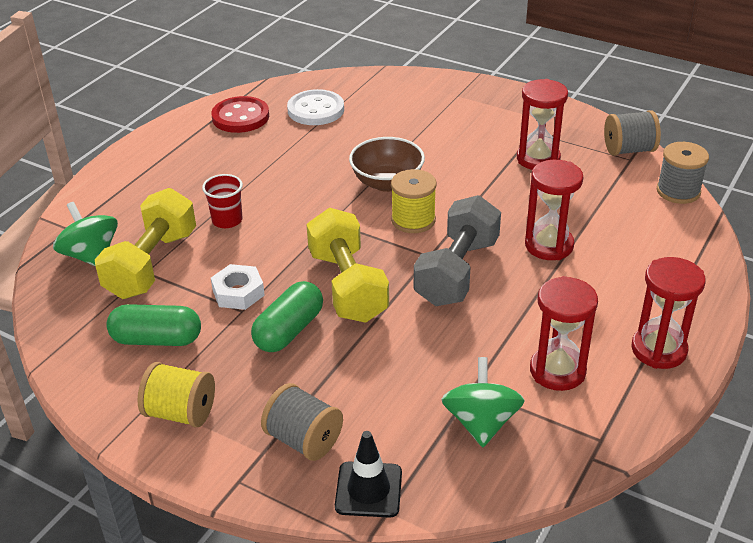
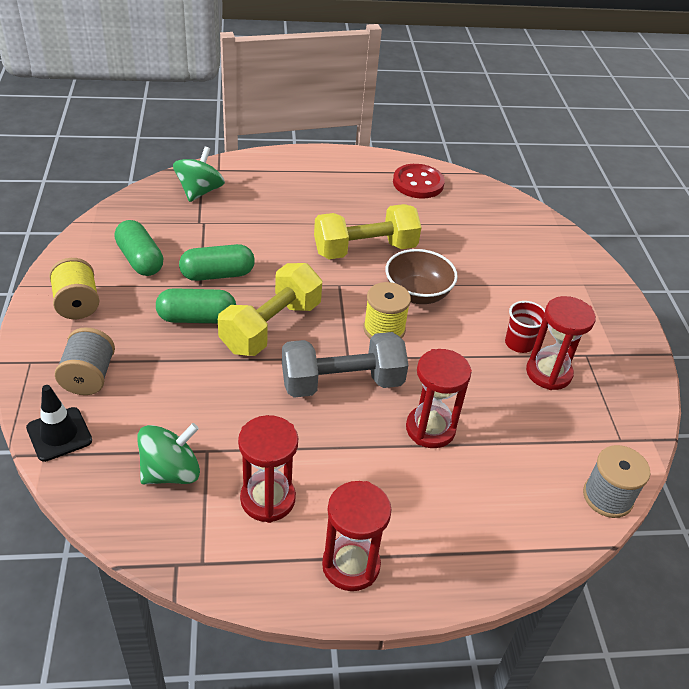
camera: 50 degrees right, 5 degrees up
yellow dumbbell [95,188,196,299] -> yellow dumbbell moved to [314,204,421,259]
red cup [202,174,243,228] -> red cup moved to [505,301,545,353]
white nut [211,264,265,310] -> green capsule [179,244,255,281]
white button [287,89,344,125] -> none
grey spool [604,110,661,156] -> none

